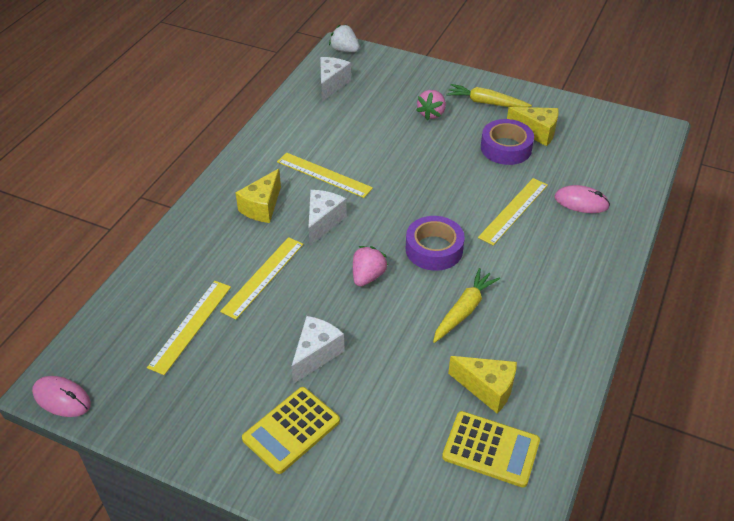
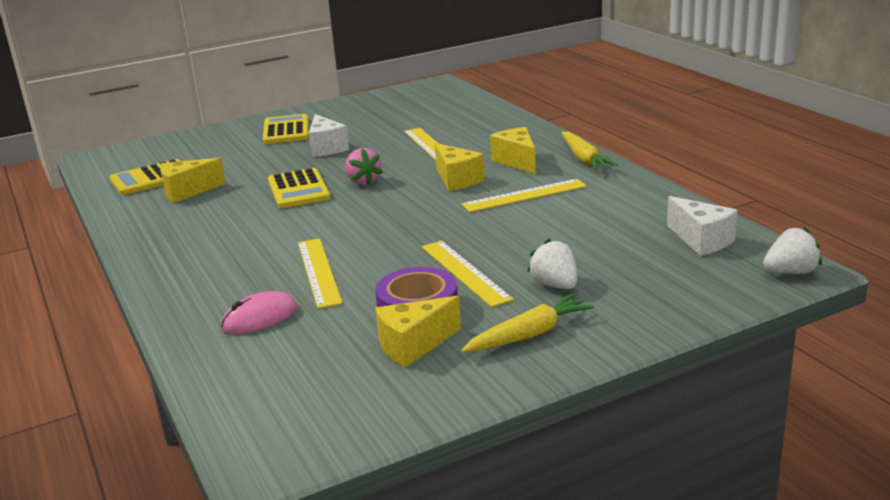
camera: 130 degrees right, 20 degrees down
pink mouse [32,376,91,417] -> none
yellow ruler [147,281,231,375] -> yellow ruler moved to [422,241,514,307]
white cheese [308,190,347,246] -> yellow cheese [435,143,485,191]
purple tape [406,216,465,271] -> none
pink strawberry [416,90,446,120] -> white strawberry [527,238,577,289]
yellow carrot [433,268,500,343] -> yellow carrot moved to [562,132,618,170]
none -> yellow calculator [268,168,331,208]

